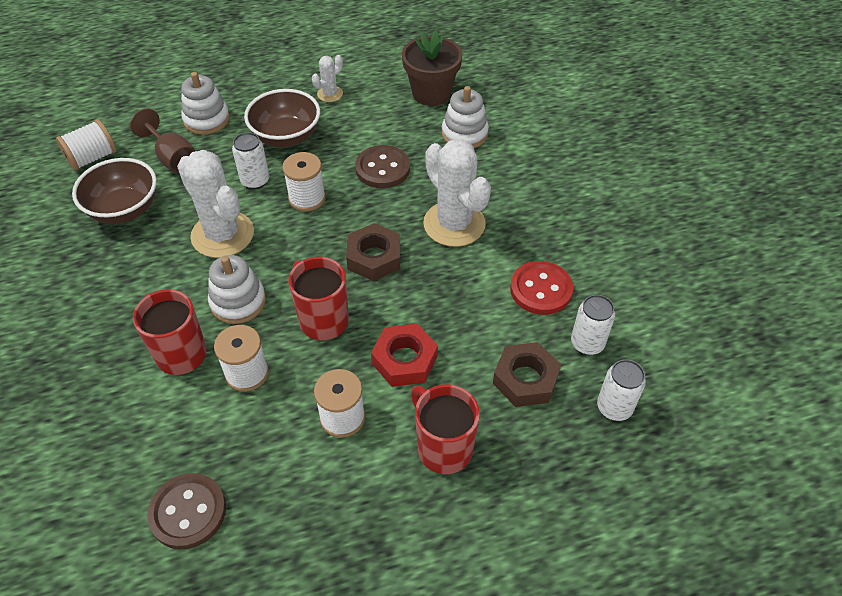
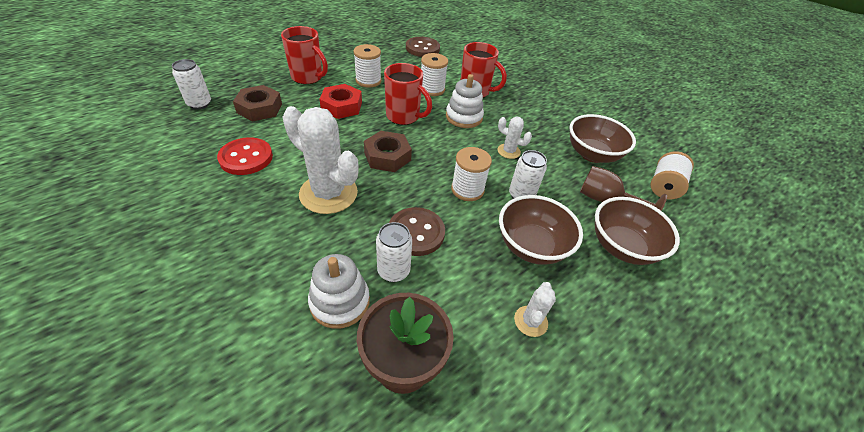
camera: 155 degrees right, 5 degrees down
white cactus [177,150,254,258] -> white cactus [497,117,532,159], size x0.48
white stacking toy [181,72,230,135] -> brown bowl [595,197,680,265]
white can [571,295,615,355] -> white can moved to [376,222,412,282]

